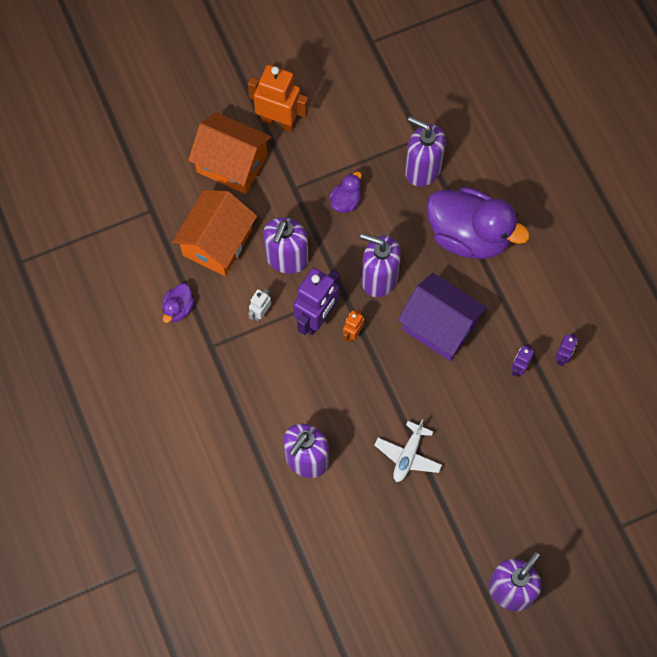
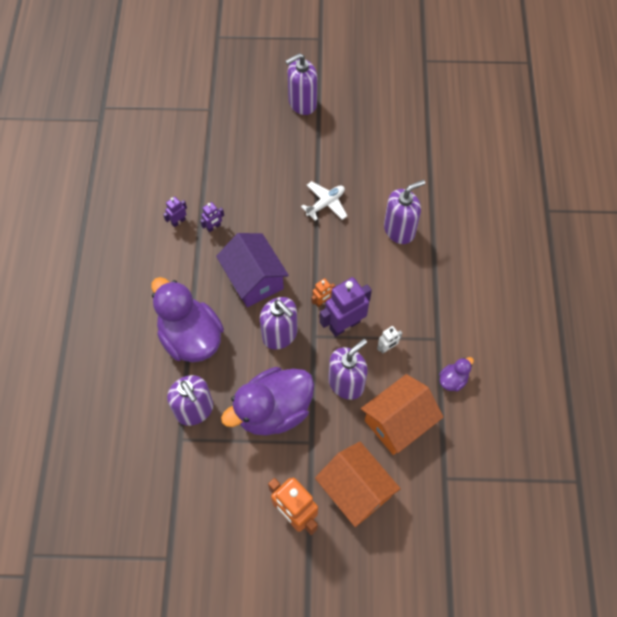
camera: 155 degrees left, 5 degrees down
purple duck [329,171,362,213] -> purple duck [221,367,314,436], size x2.31

